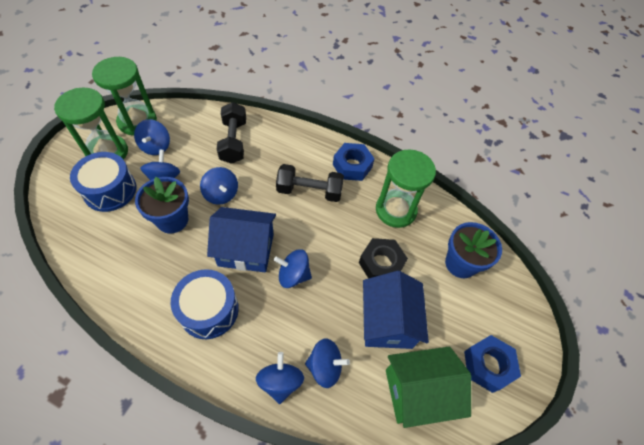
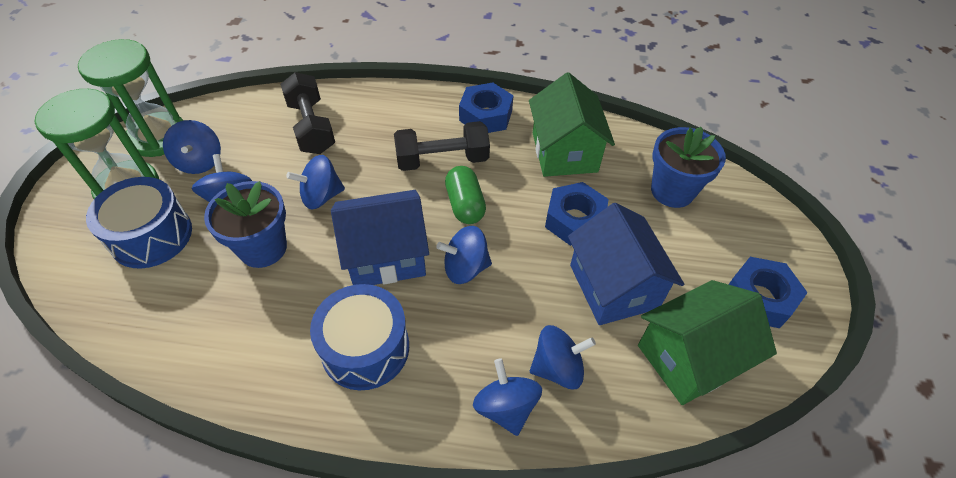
camera: 15 degrees left, 5 degrees down
blue spinning top [200,167,238,205] -> blue spinning top turned 120 degrees clockwise [286,155,345,209]
black nut [359,238,408,279] -> blue nut [545,182,609,246]
green hourglass [376,150,436,228] -> green house [529,72,615,177]
none -> green capsule [445,166,486,224]

